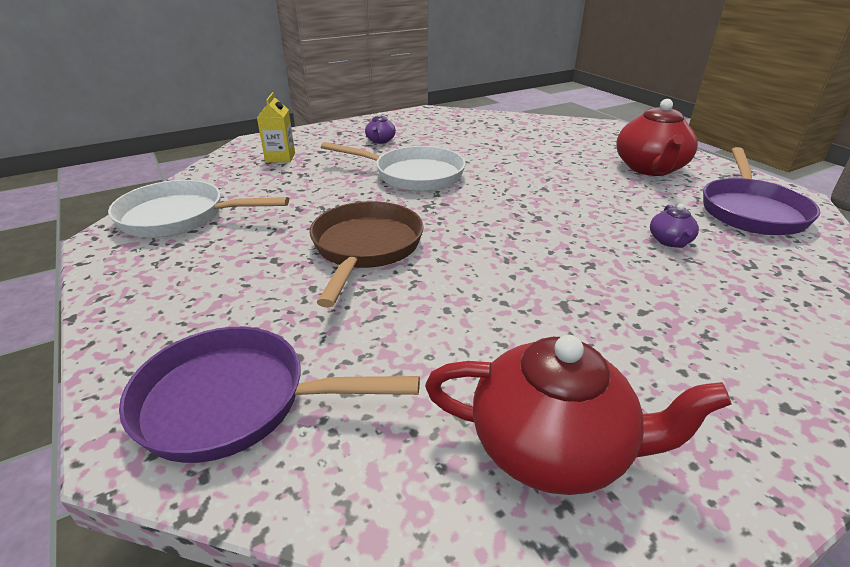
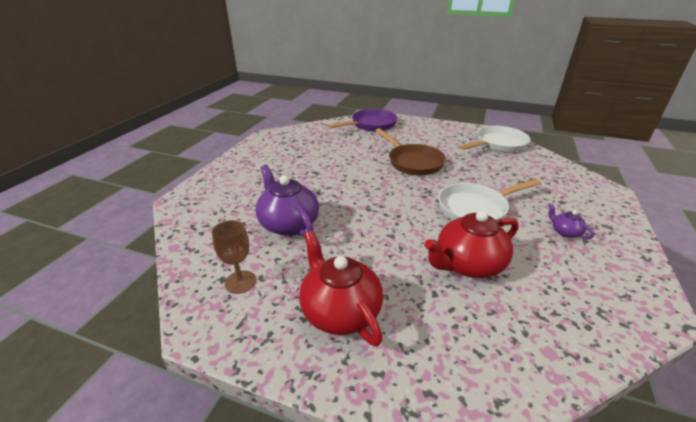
camera: 140 degrees right, 0 degrees up
yellow carton [257,92,295,162] -> none
red teapot [425,335,732,495] -> red teapot moved to [424,210,519,278]
purple teapot [650,204,699,248] -> purple teapot [256,165,319,237], size x2.14
purple pan [703,147,820,235] -> brown goblet [212,220,256,294]

